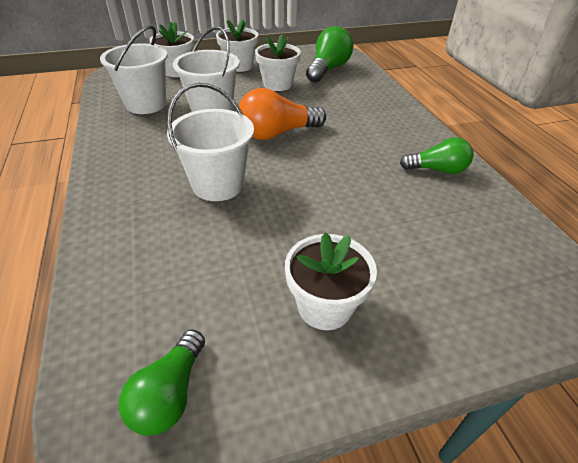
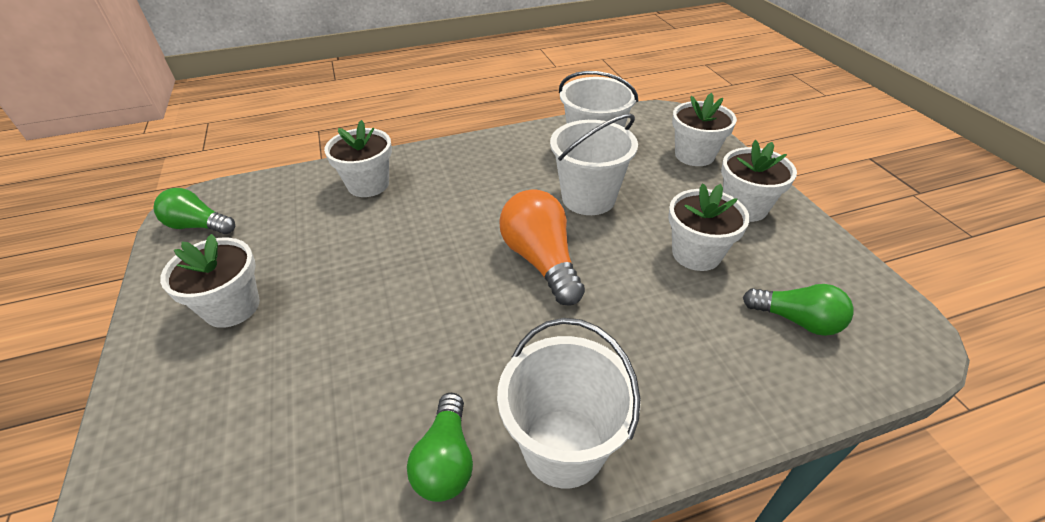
camera: 90 degrees right, 0 degrees up
white bucket [167,83,254,201] -> white bucket moved to [497,318,641,488]
green light bulb [306,26,353,82] -> green light bulb [743,284,853,336], size x0.66
none -> white flower pot [324,120,392,197]

